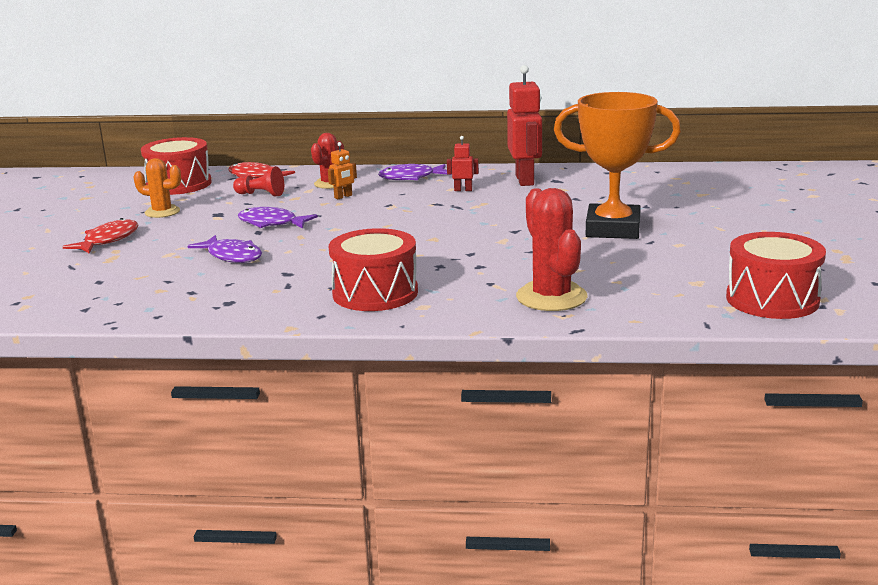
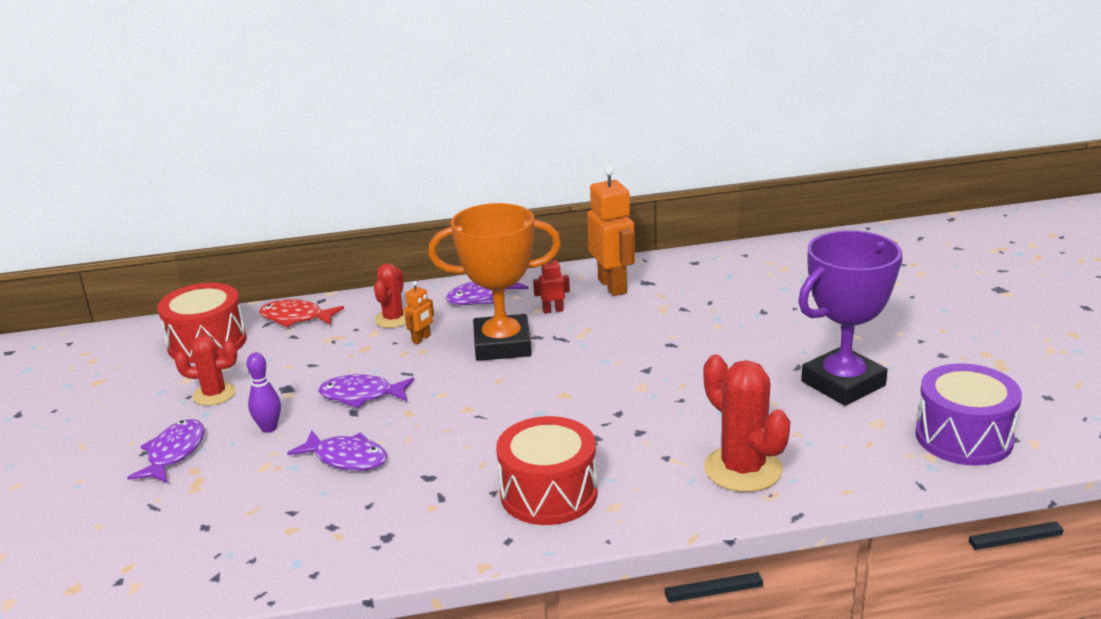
camera: 15 degrees left, 5 degrees up
red fish [63,218,138,253] -> purple fish [127,419,205,483]
orange cactus [133,158,181,218] -> red cactus [175,335,237,406]
red pawn [233,166,284,196] -> none
red robot [507,65,542,186] -> orange robot [587,166,635,296]
orange trophy [554,92,681,239] -> orange trophy moved to [428,203,561,361]
red drum [726,232,826,319] -> purple drum [915,363,1022,466]
none -> purple bowling pin [247,352,281,433]
none -> purple trophy [798,230,902,406]

